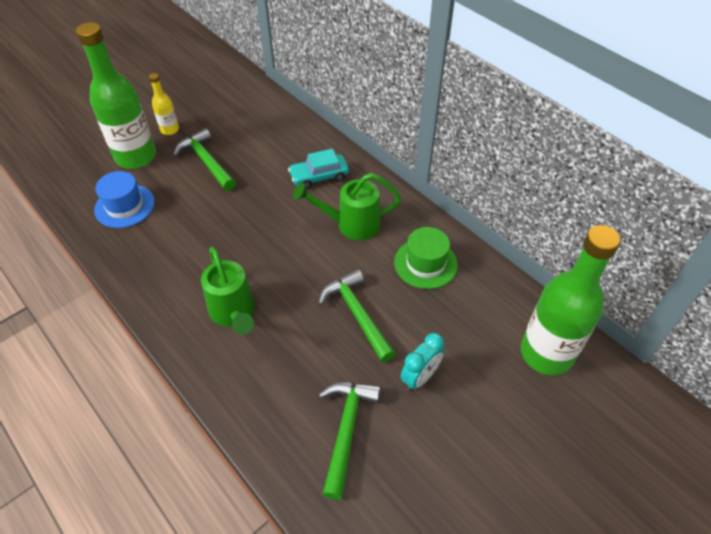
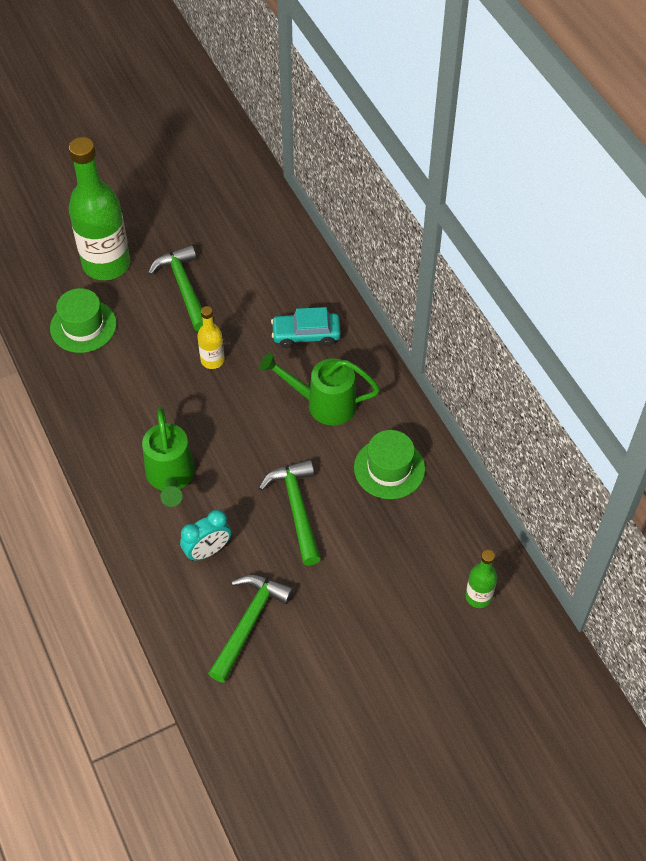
camera: 15 degrees right, 5 degrees up
blue hat [94,171,155,228] -> green hat [50,288,117,353]
yellow bottle [149,73,179,135] -> yellow bottle moved to [197,306,225,369]
turquoise clock [400,333,444,391] -> turquoise clock moved to [180,510,231,561]
green bottle [521,225,621,375] -> green bottle [466,550,497,608], size x0.47

